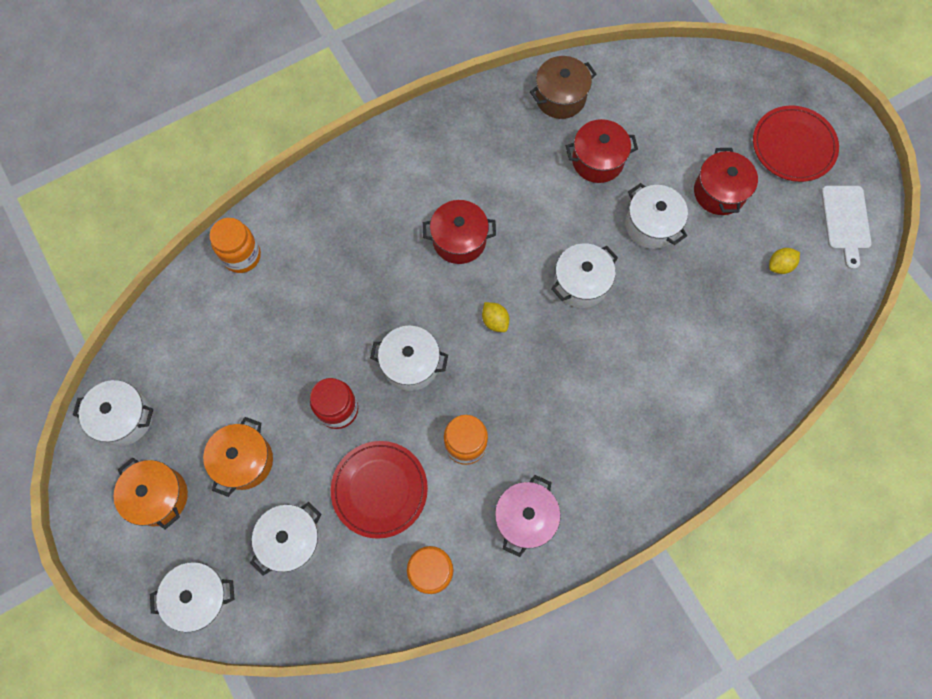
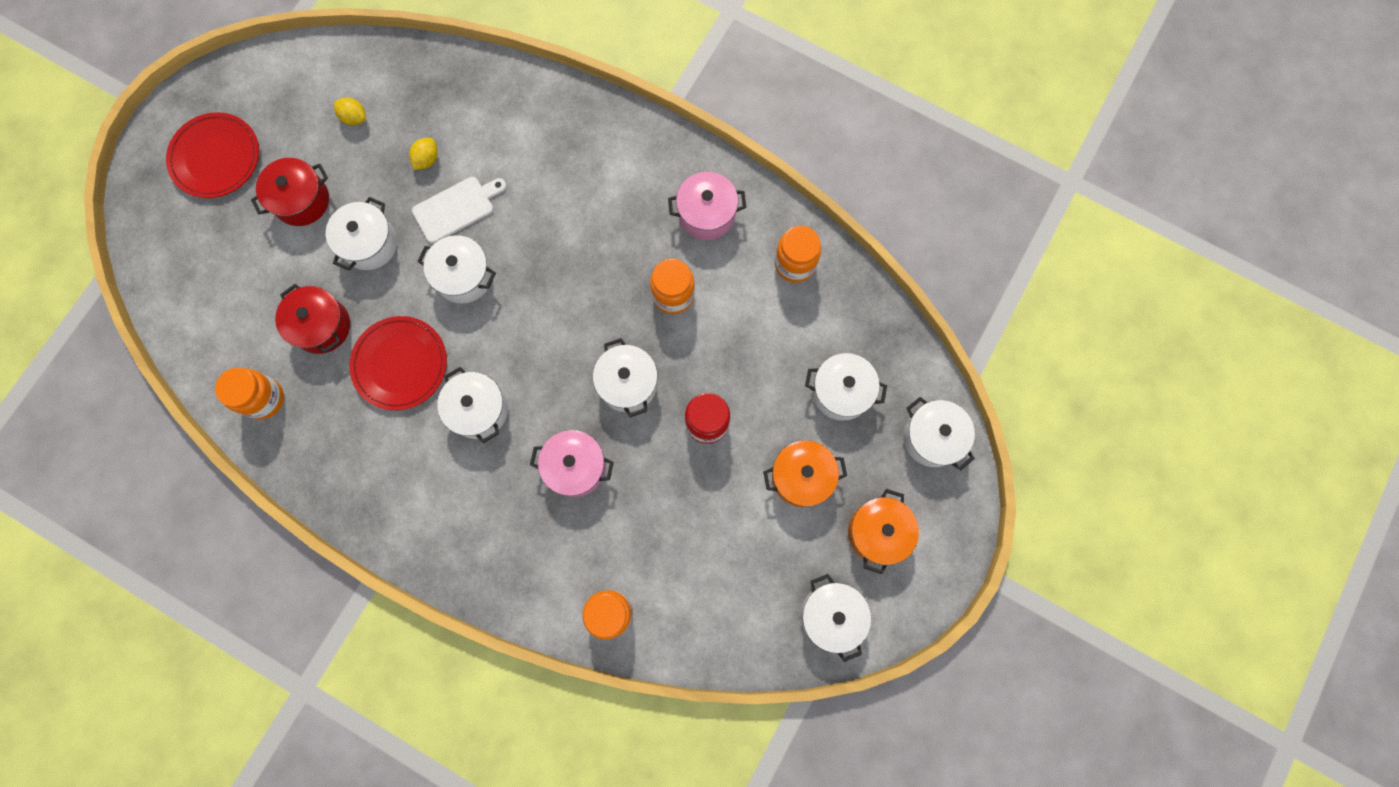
camera: 120 degrees left, 5 degrees up
red plate [331,441,428,539] -> red plate moved to [349,316,447,410]
red pot [423,200,496,264] -> white pot [437,367,508,443]
yellow lemon [482,302,509,332] -> yellow lemon moved to [409,138,438,170]
brown pot [530,56,596,119] -> orange jar [215,368,284,419]
white cutting board [821,186,872,269] -> white cutting board moved to [412,177,507,244]
none -> pink pot [530,430,614,497]

